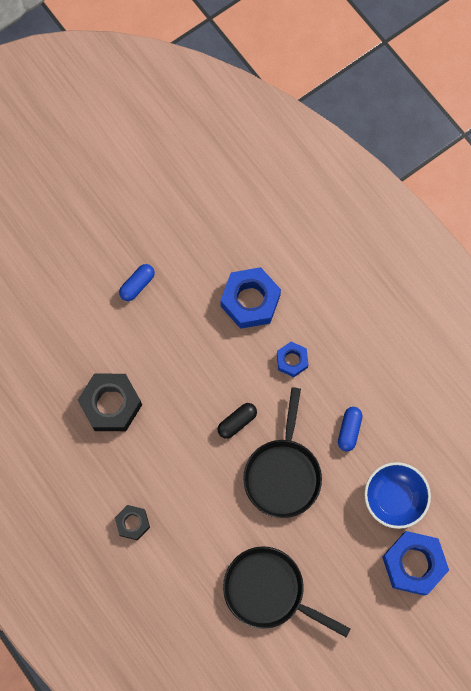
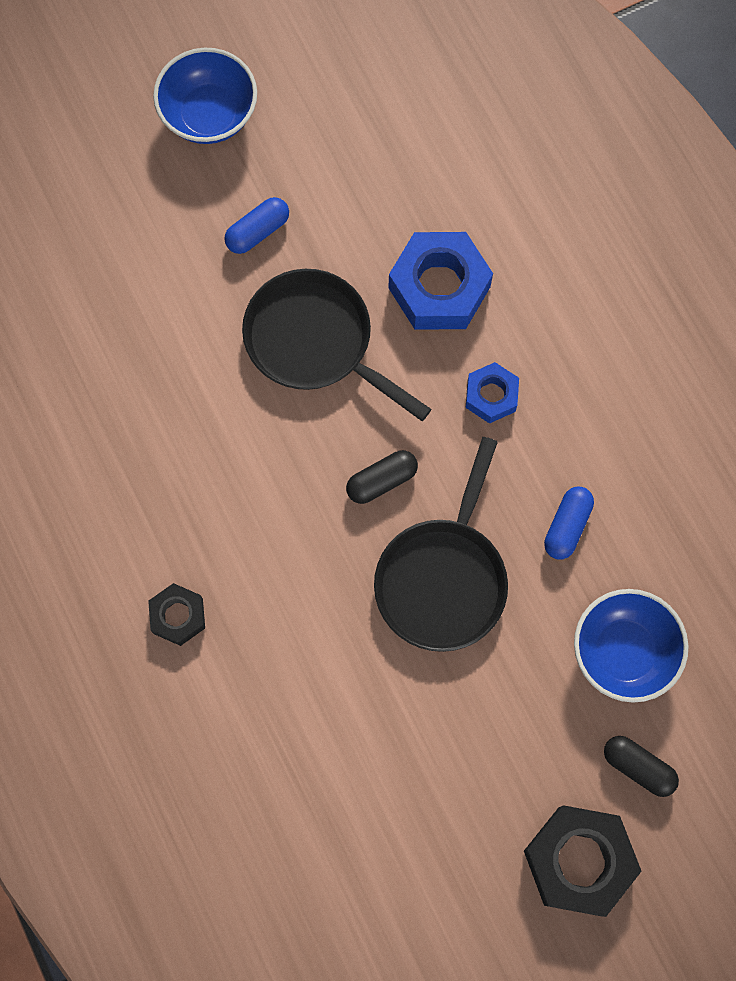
camera: 10 degrees right, 0 degrees up
black nut [78,374,142,431] -> black nut moved to [524,805,641,917]
black pan [223,546,351,637] -> black pan moved to [242,269,431,421]
blue nut [382,531,449,596] -> black capsule [604,736,679,797]
none -> blue bowl [153,48,257,144]

